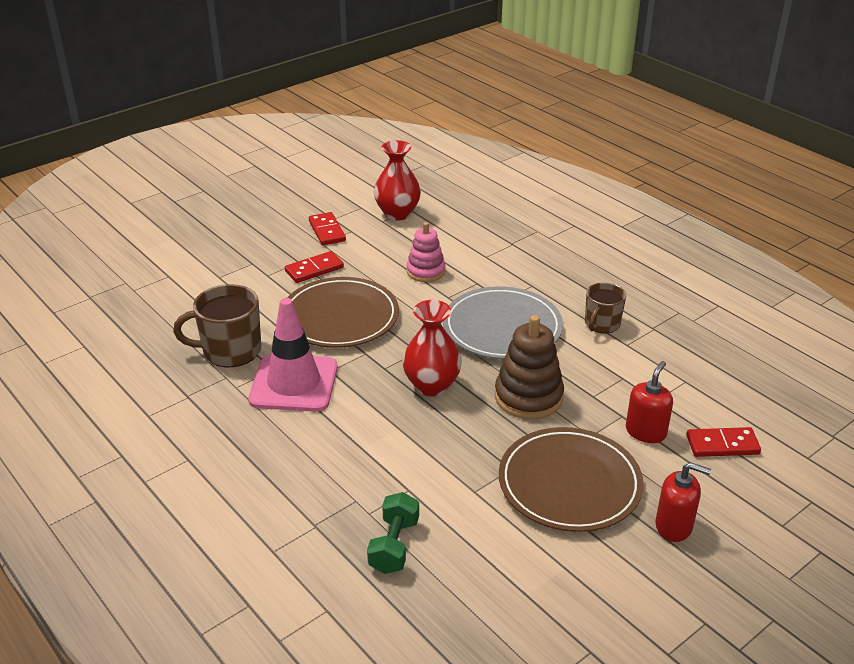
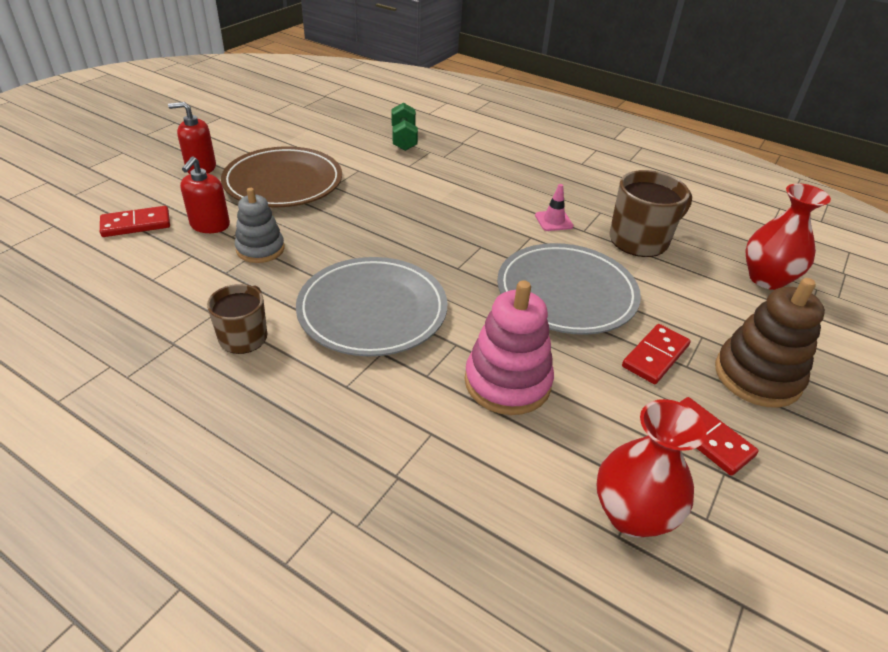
camera: 160 degrees right, 5 degrees up
pink traffic cone [248,298,338,412] -> pink traffic cone [535,184,574,231], size x0.42
brown plate [287,277,399,348] -> grey plate [497,243,641,335]
red vase [402,300,462,396] -> red vase moved to [745,183,831,290]
pink stacking toy [407,222,445,282] -> pink stacking toy [465,280,554,415], size x1.50
brown stacking toy [495,315,564,419] -> brown stacking toy moved to [715,278,825,408]
none -> grey stacking toy [235,188,285,263]

